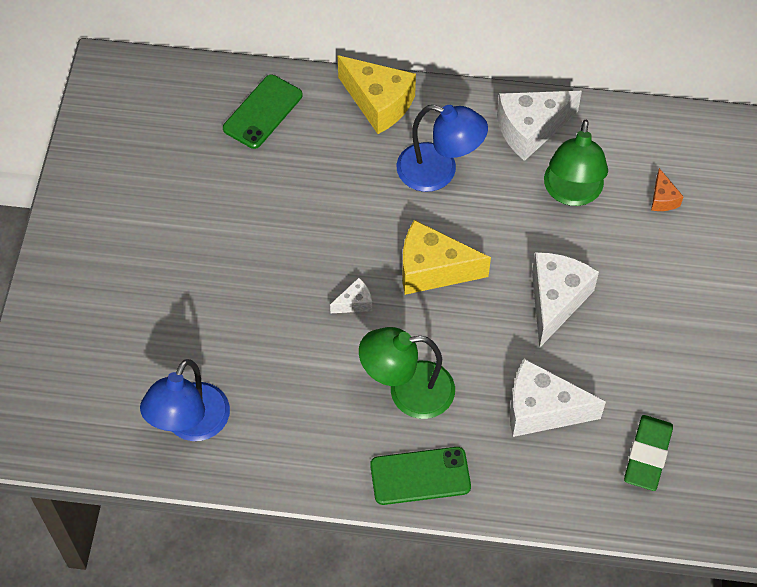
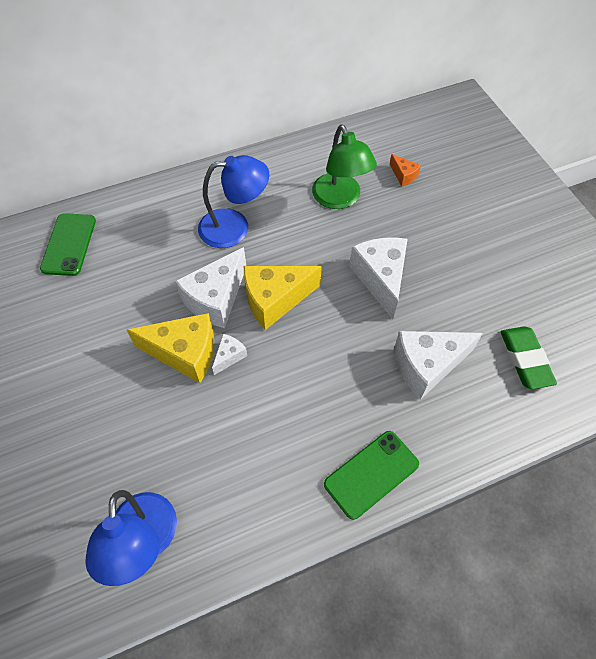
camera: 30 degrees left, 0 degrees up
yellow cheese [338,55,416,134] -> yellow cheese moved to [127,313,214,383]
green lamp [359,327,455,419] -> none
white cheese [497,91,582,161] -> white cheese moved to [175,247,246,328]

